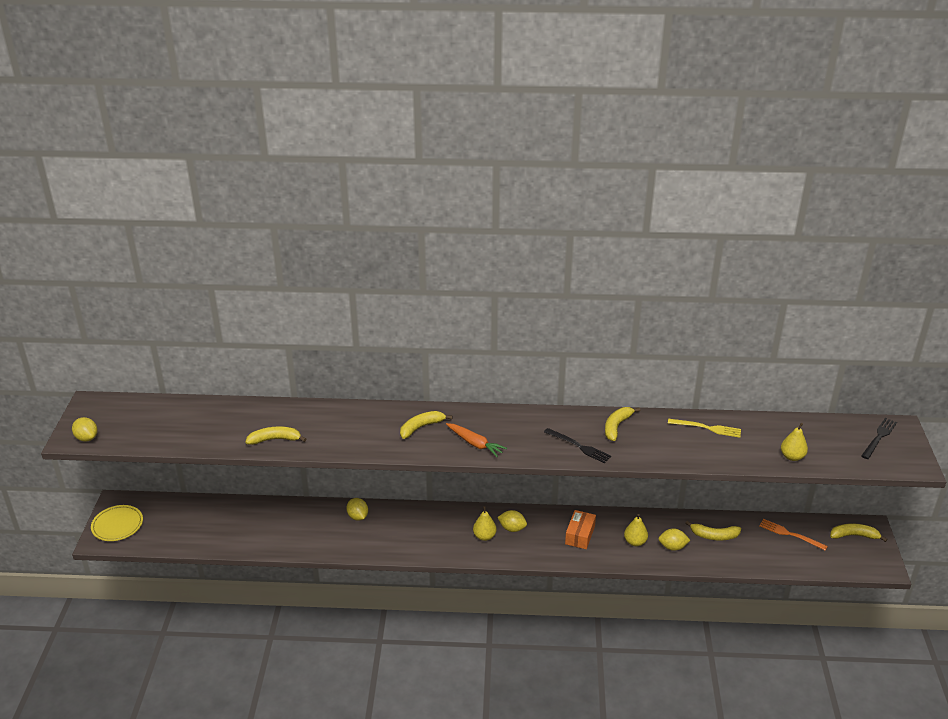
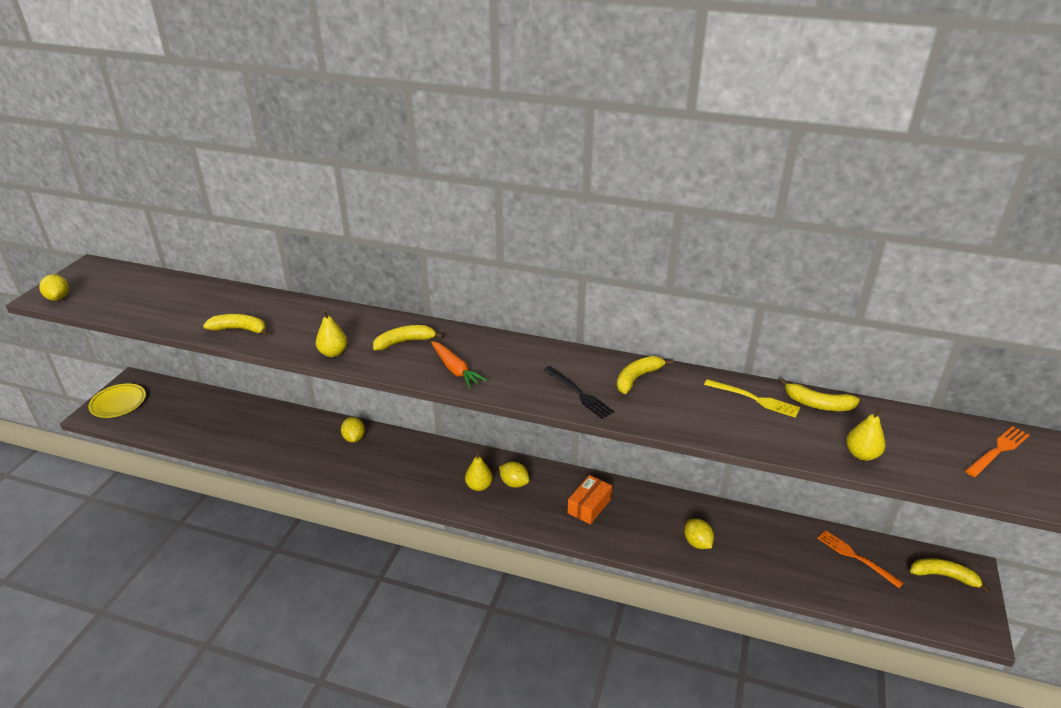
camera: 15 degrees right, 0 degrees up
yellow pear [624,514,648,546] -> yellow pear moved to [316,310,347,357]
yellow lemon [658,528,690,551] -> yellow lemon turned 45 degrees clockwise [684,519,714,549]
yellow banana [685,521,741,540] -> yellow banana moved to [779,378,860,411]
black fork [861,418,897,459] -> orange fork [965,426,1030,477]

